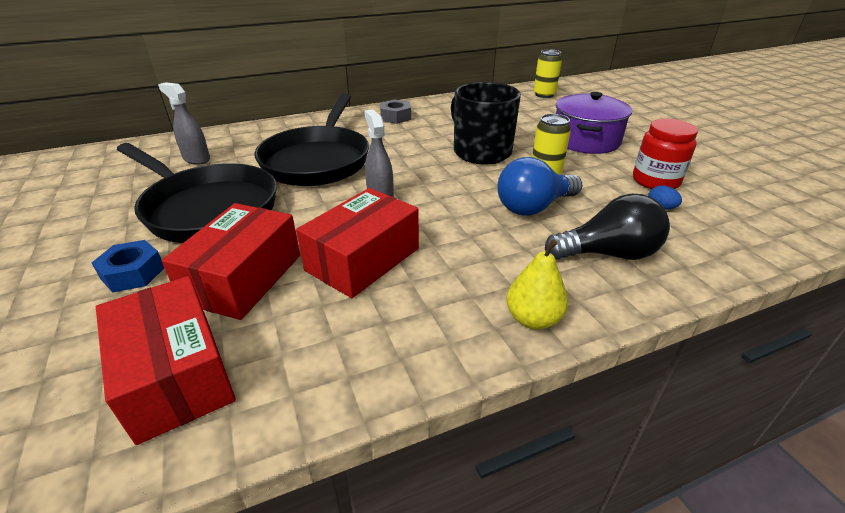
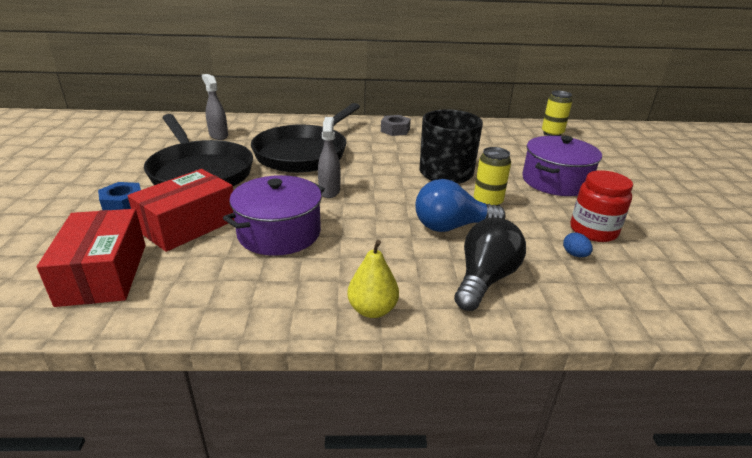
camera: 20 degrees right, 5 degrees down
red box [296,188,419,298] -> purple pot [223,175,325,256]
black light bulb [545,194,670,260] -> black light bulb turned 75 degrees counterclockwise [454,218,526,311]

